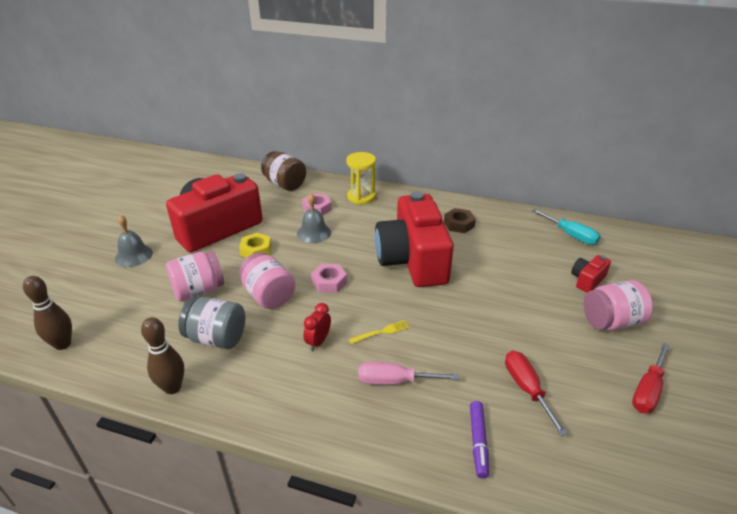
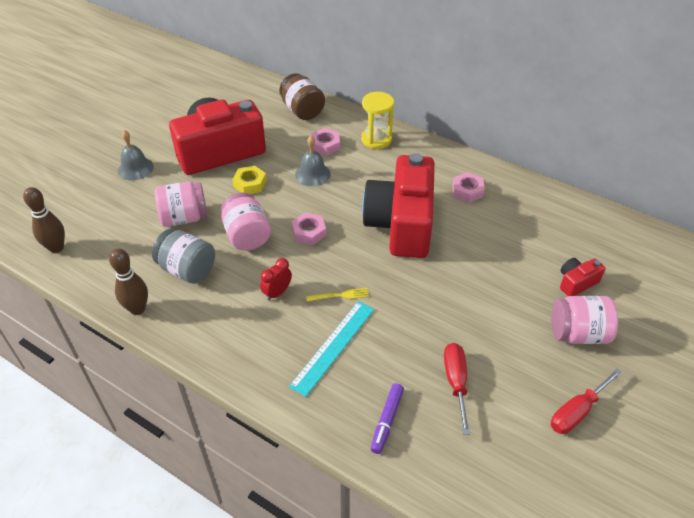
camera: 15 degrees right, 10 degrees up
pink screwdriver [358,362,459,385] -> turquoise ruler [289,301,374,397]
brown nut [444,208,476,233] -> pink nut [452,172,485,203]
turquoise screwdriver [532,209,601,245] -> none

